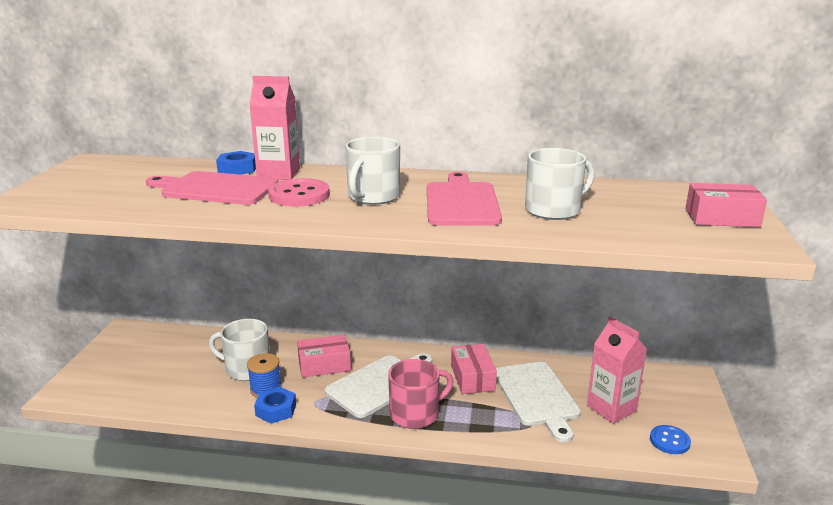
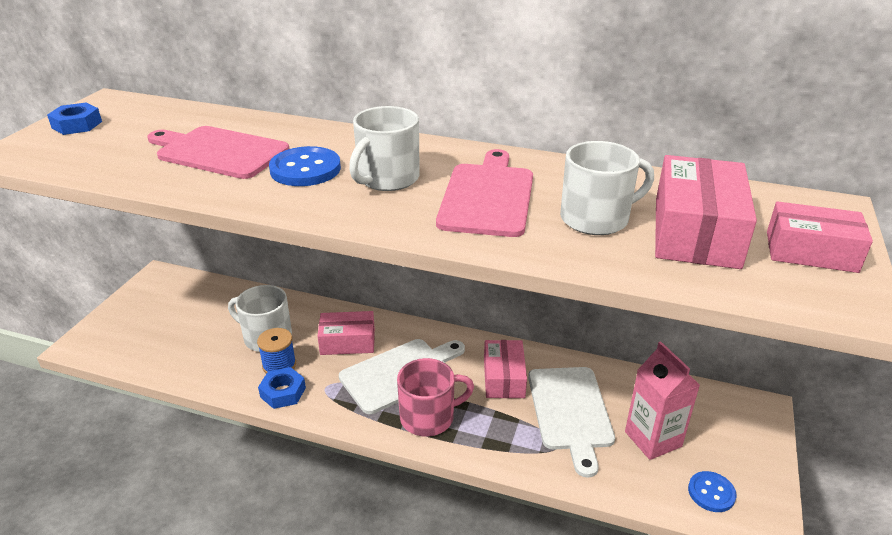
camera: 10 degrees right, 10 degrees up
blue nut [216,151,256,175] -> blue nut moved to [47,103,102,135]
pink carton [249,76,300,180] -> none
pink button [268,178,330,207] -> blue button [269,146,341,186]
none -> pink box [655,155,757,269]

